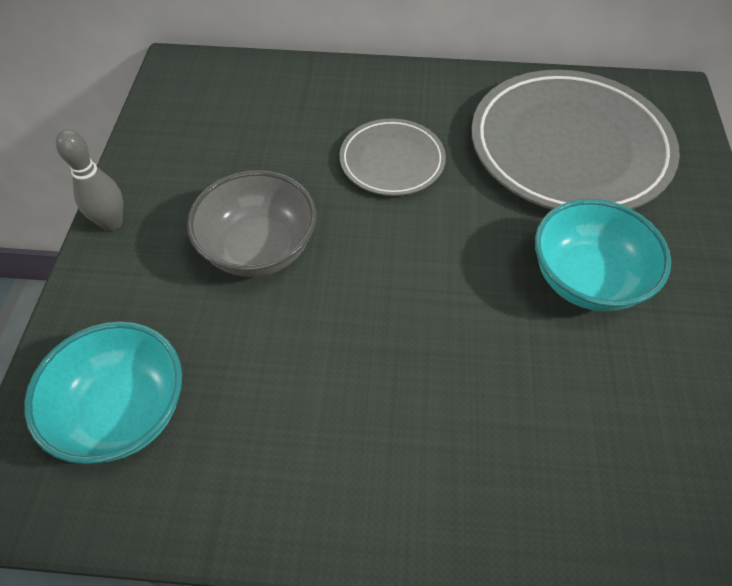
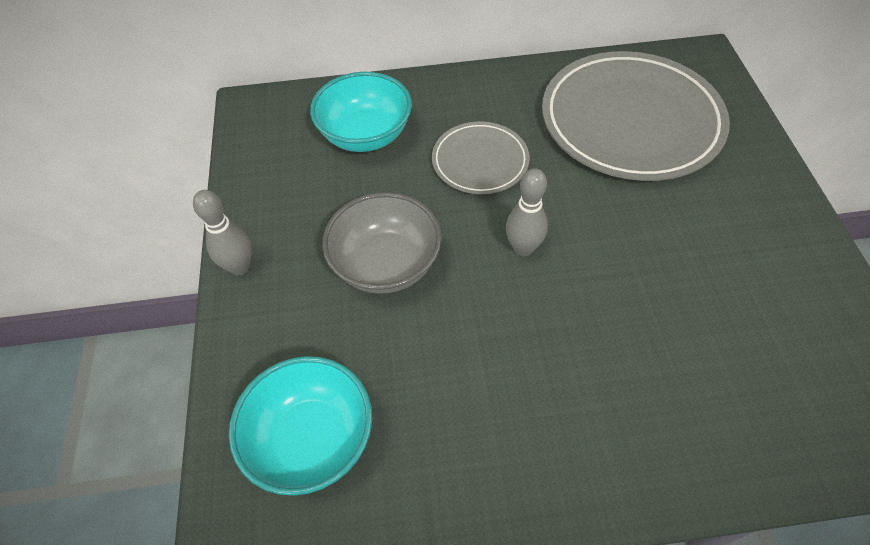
camera: 10 degrees left, 0 degrees up
turquoise bowl [535,199,671,311] -> turquoise bowl moved to [310,72,412,152]
none -> grey bowling pin [506,168,548,256]

